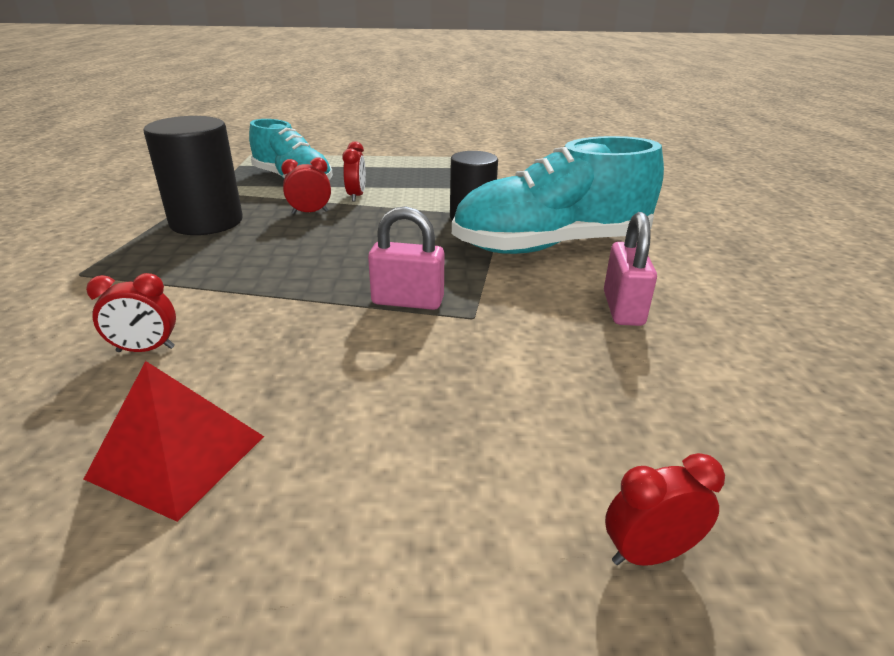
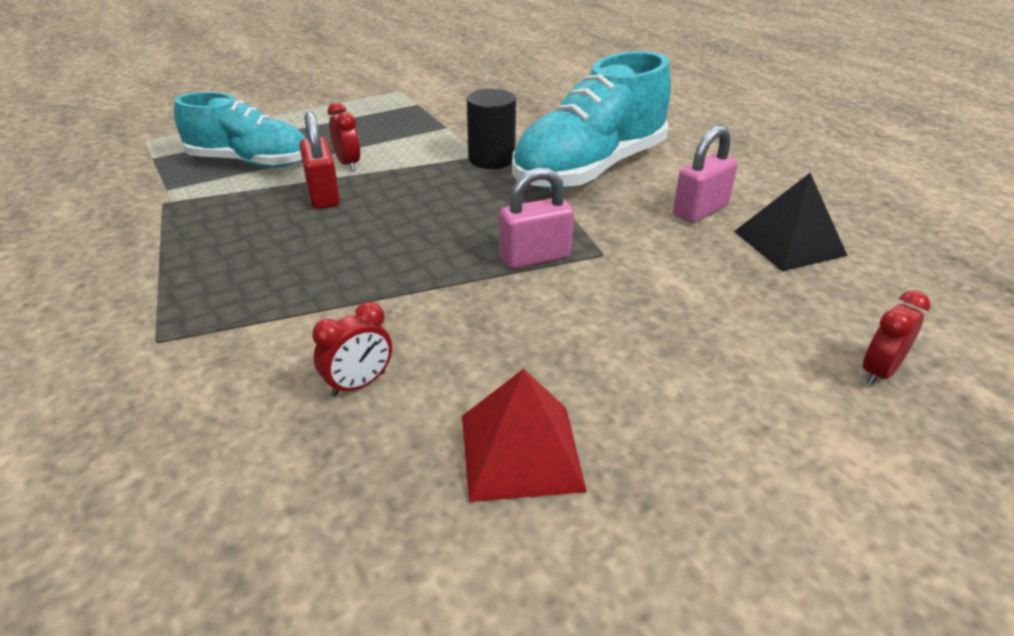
camera: 30 degrees left, 5 degrees up
black cylinder [143,116,243,235] -> none
red clock [281,158,331,214] -> red padlock [300,111,340,209]
pink padlock [604,212,657,326] -> pink padlock turned 75 degrees clockwise [673,126,738,223]
none -> black pyramid [734,173,848,271]

